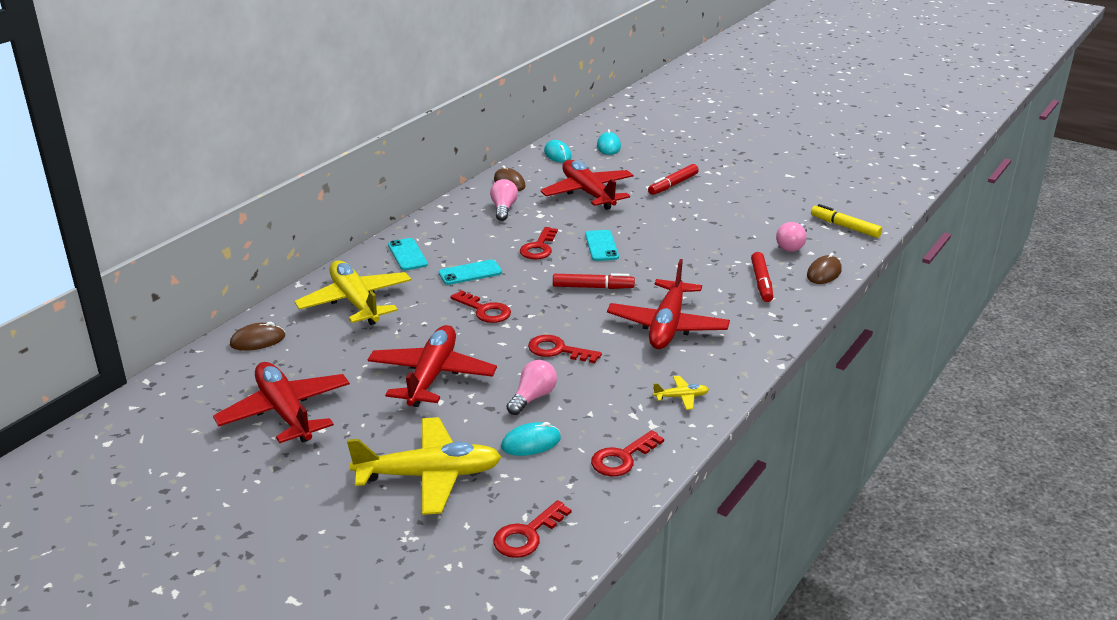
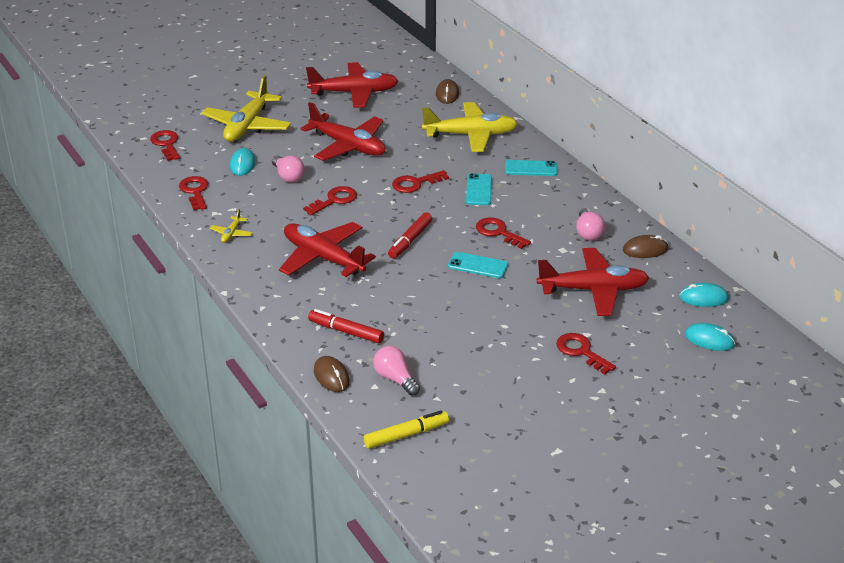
camera: 115 degrees right, 5 degrees up
pink light bulb [490,179,518,221] -> pink light bulb turned 60 degrees clockwise [576,208,605,241]
red marker [648,164,699,195] -> red key [556,333,616,375]

